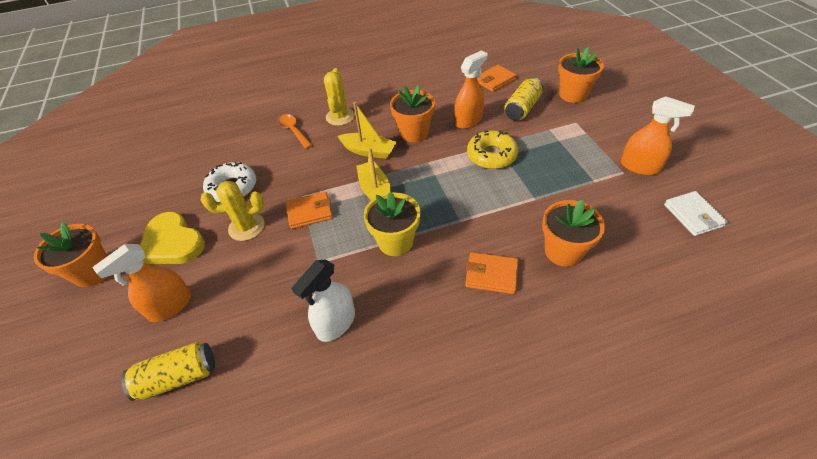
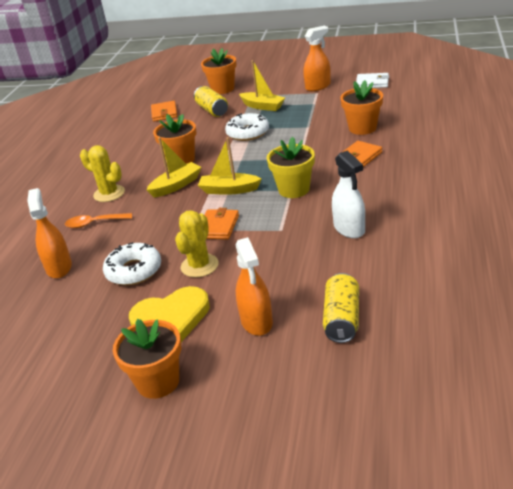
camera: 60 degrees left, 15 degrees down
orange spray bottle [455,50,487,129] -> orange spray bottle moved to [27,188,72,279]
yellow donut [467,130,518,169] -> white donut [225,113,269,141]
none -> yellow boat [239,60,285,111]

